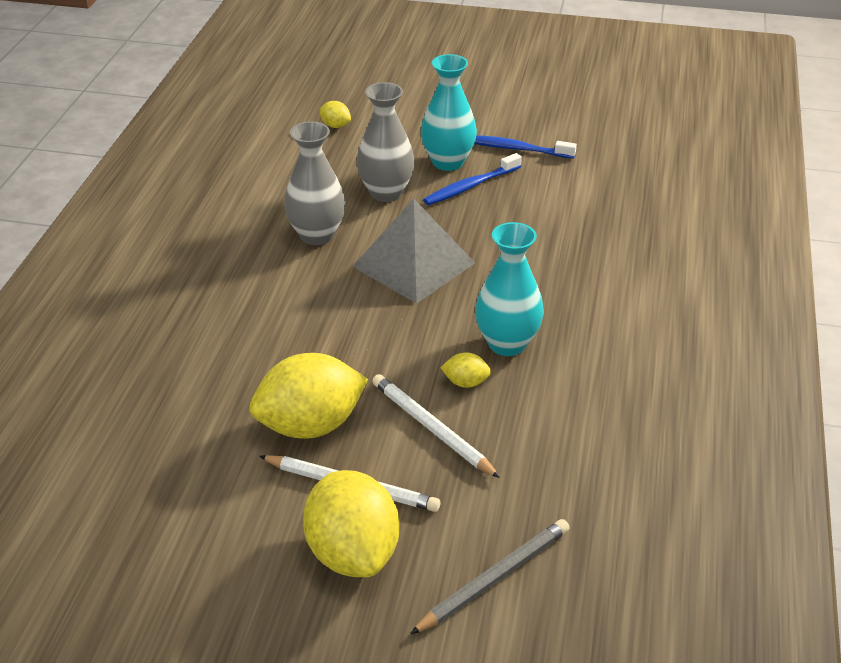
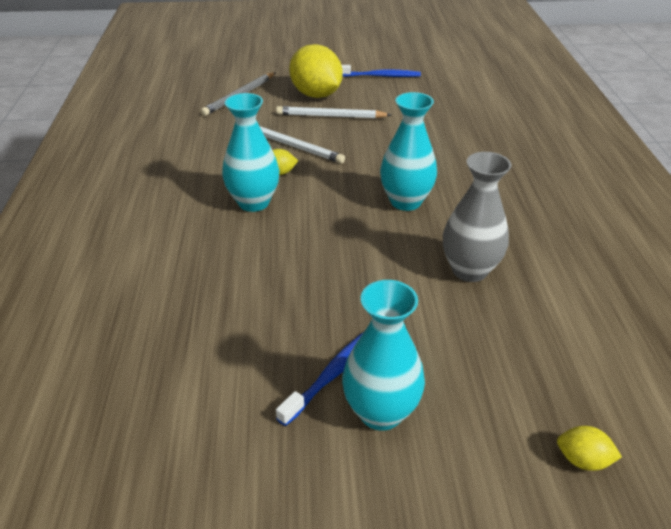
camera: 165 degrees right, 0 degrees up
yellow lemon [250,353,368,439] -> none
grey pyramid [352,199,475,304] -> none
grey vase [356,82,415,202] -> none
blue toothbrush [474,135,577,159] -> blue toothbrush moved to [341,65,421,77]
none -> turquoise vase [380,92,437,211]

